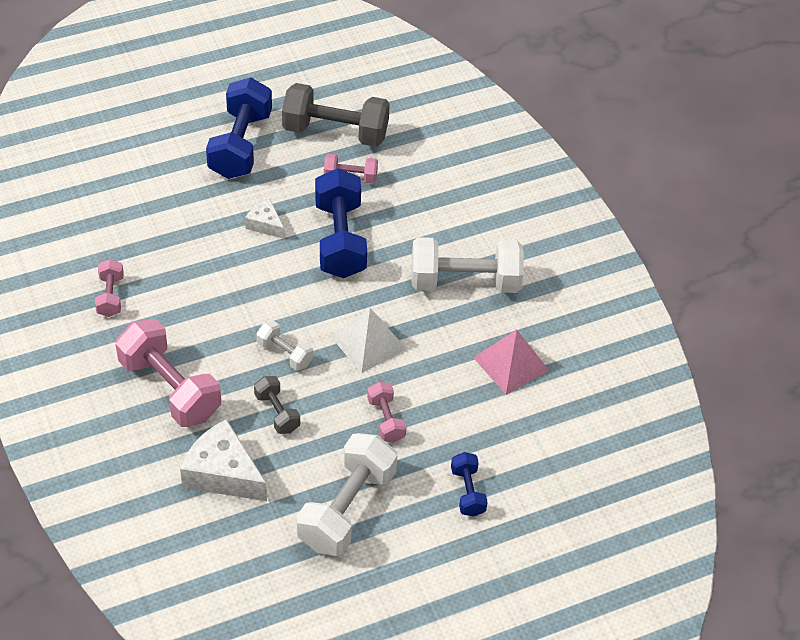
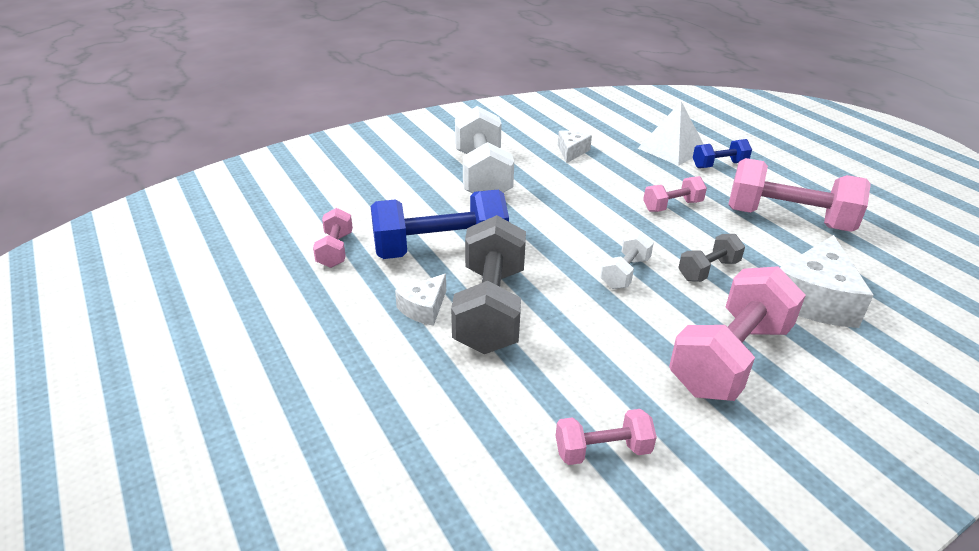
camera: 95 degrees left, 15 degrees down
blue dumbbell [206,78,272,179] -> none
grey dumbbell [282,83,390,147] -> grey dumbbell moved to [451,215,526,354]
white dumbbell [296,433,398,556] -> pink dumbbell [728,158,871,232]
white pyramid [331,308,406,373] -> white pyramid moved to [638,101,703,166]
pink pyramid [473,330,549,395] -> white cheese [558,130,592,163]

